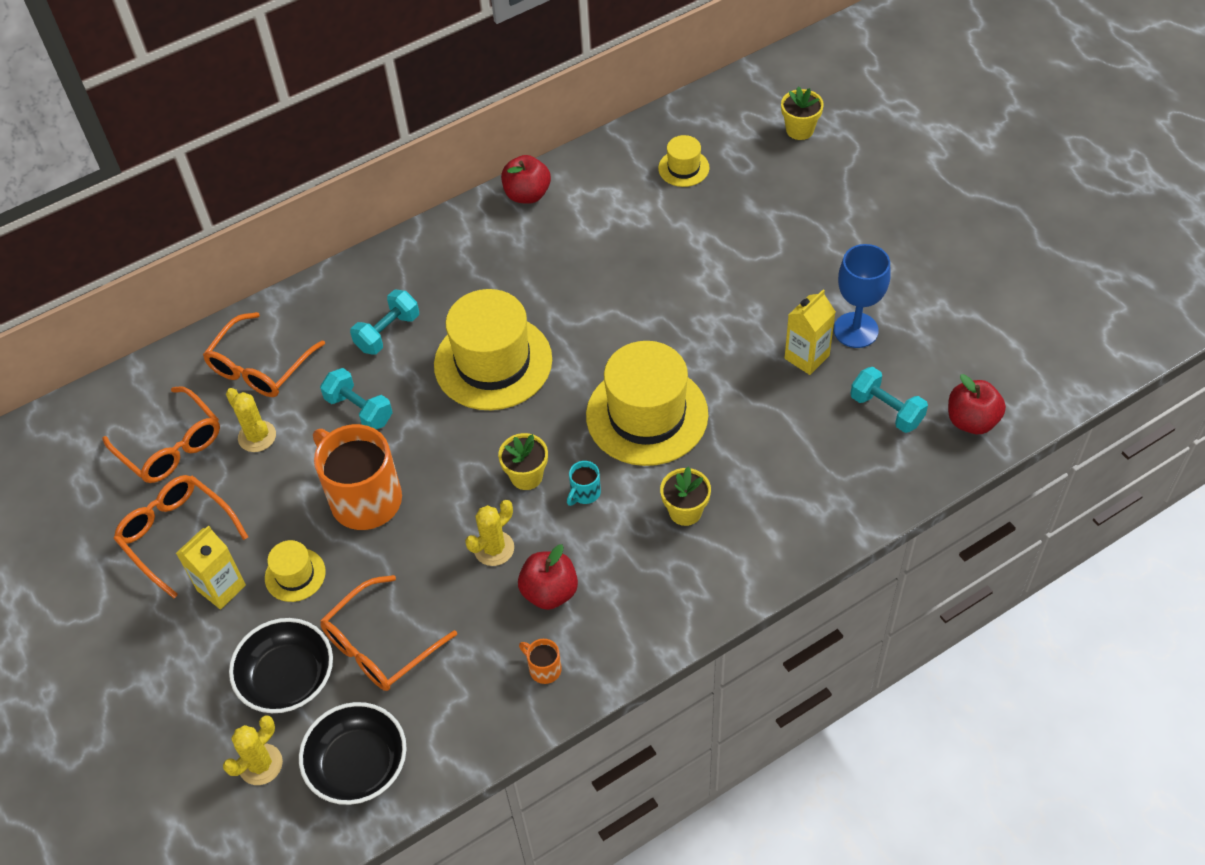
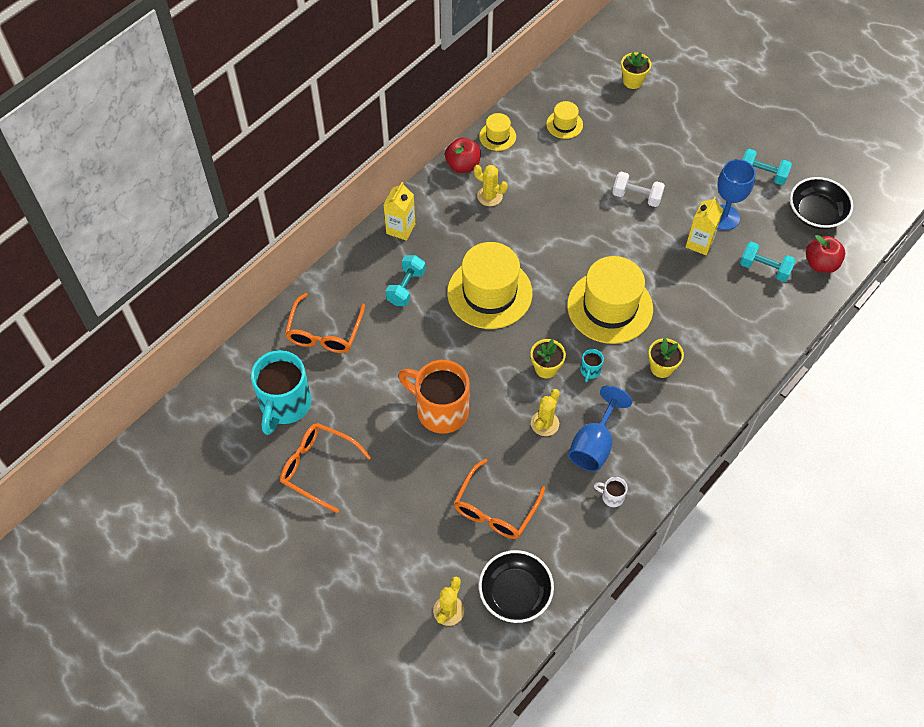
camera: 20 degrees left, 5 degrees up
orange glasses [102,386,220,483] -> turquoise mug [251,350,311,435]
yellow carton [176,525,246,610] -> yellow carton moved to [383,182,415,241]
yellow cactus [226,388,276,452] -> yellow cactus moved to [474,165,508,206]
black bowl [229,618,333,713] -> black bowl moved to [790,177,853,229]
yellow hat [265,540,326,602] -> yellow hat moved to [479,113,516,151]
turquoise dumbbell [320,368,393,430] -> turquoise dumbbell moved to [742,149,792,185]
red apple [518,544,578,610] -> blue goblet [568,385,632,471]
orange mug [519,639,562,684] -> white mug [594,477,628,507]
none -> white dumbbell [612,172,665,207]

